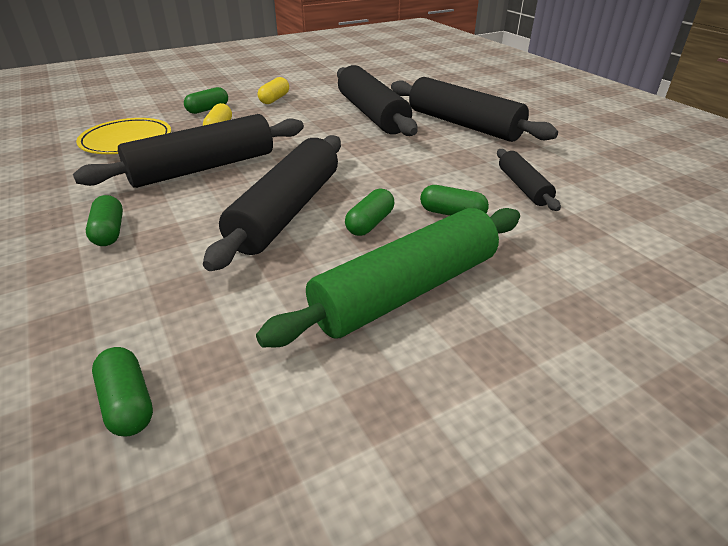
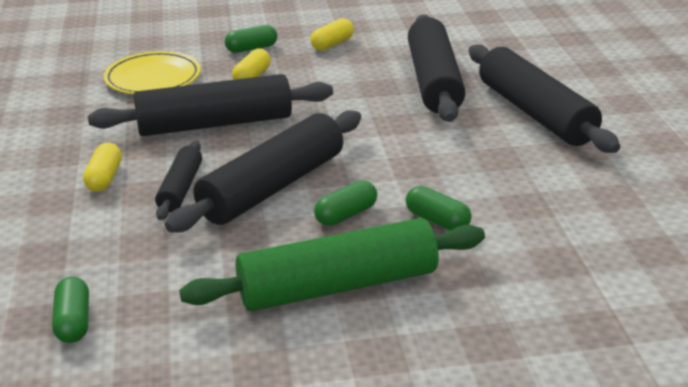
camera: 20 degrees right, 5 degrees down
green capsule [86,195,123,246] -> yellow capsule [83,143,122,192]
black rolling pin [497,149,561,211] -> black rolling pin moved to [155,141,202,220]

